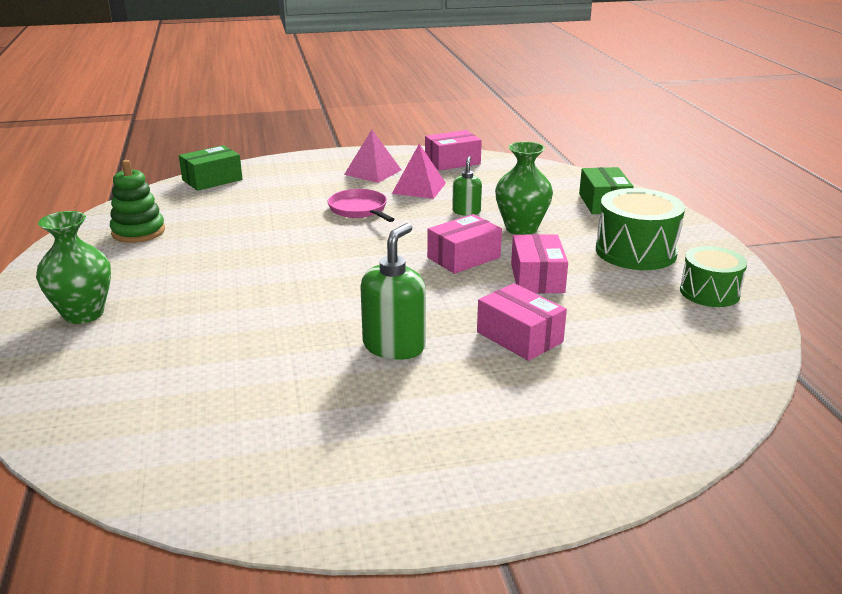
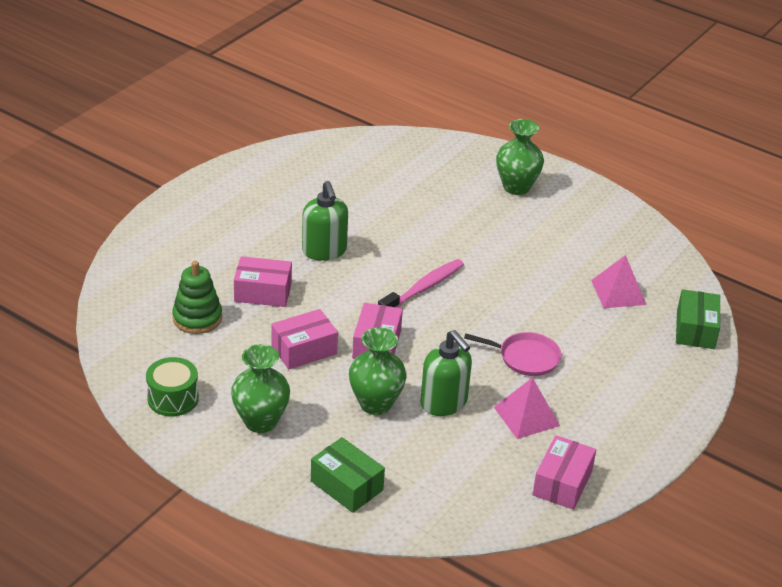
camera: 135 degrees right, 10 degrees up
green stacking toy [110,160,165,243] -> green stacking toy moved to [172,261,222,334]
pink pyramid [344,129,401,183] -> pink pyramid moved to [591,255,646,308]
green soap dispenser [452,156,482,216] -> green soap dispenser [420,330,472,416], size x1.69
pink box [511,234,568,293] -> pink box turned 75 degrees counterclockwise [271,309,338,369]
green drum [596,188,685,270] -> green vase [231,344,290,433]
none -> pink toothbrush [378,259,464,308]

